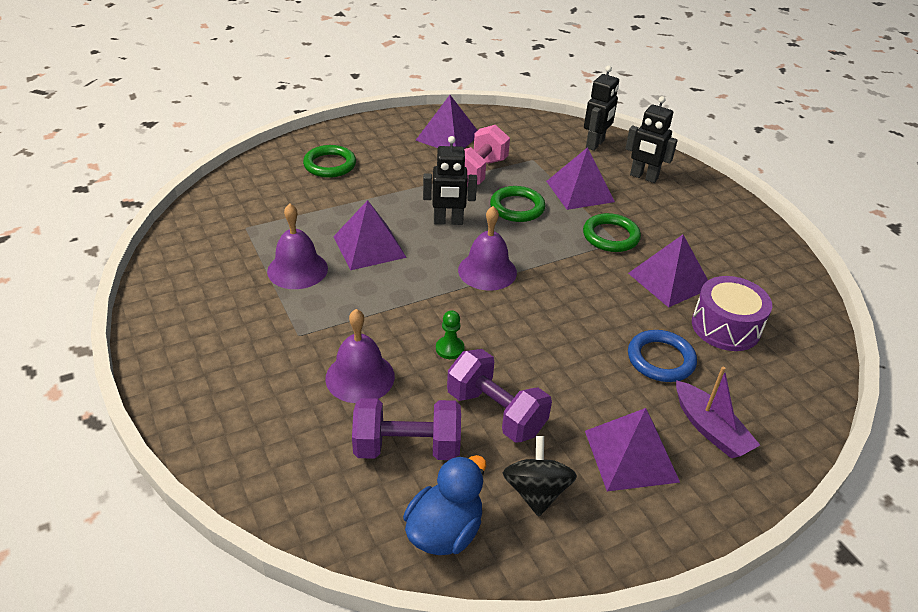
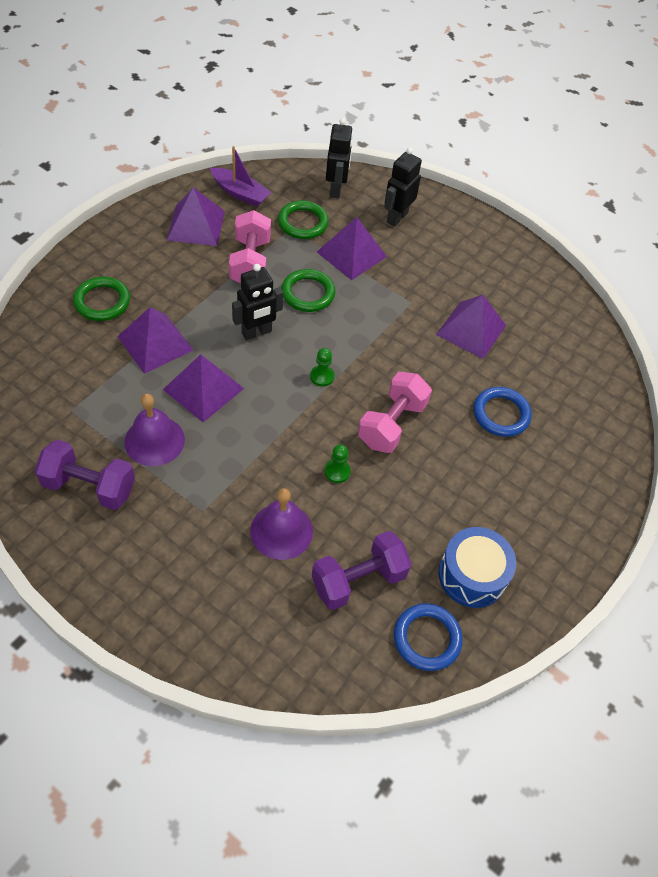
camera: 30 degrees left, 15 degrees up
blue duck [403,455,486,555] -> blue ring [394,603,463,671]
purple dumbbell [447,349,552,443] -> purple dumbbell moved to [35,439,135,510]
purple bell [458,206,517,291] -> green pawn [310,348,334,387]
black spinning top [503,436,577,517] -> blue drum [438,527,516,608]
green ring [583,213,641,252] -> green ring moved to [278,200,329,239]
purple pyramid [585,408,680,491] -> purple pyramid moved to [117,307,193,374]
black robot [625,96,678,183] -> black robot turned 120 degrees clockwise [384,147,422,227]
purple boat [676,367,760,458] -> purple boat moved to [210,146,271,207]
purple drum [692,276,772,351] -> none
none -> pink dumbbell [358,372,432,453]

